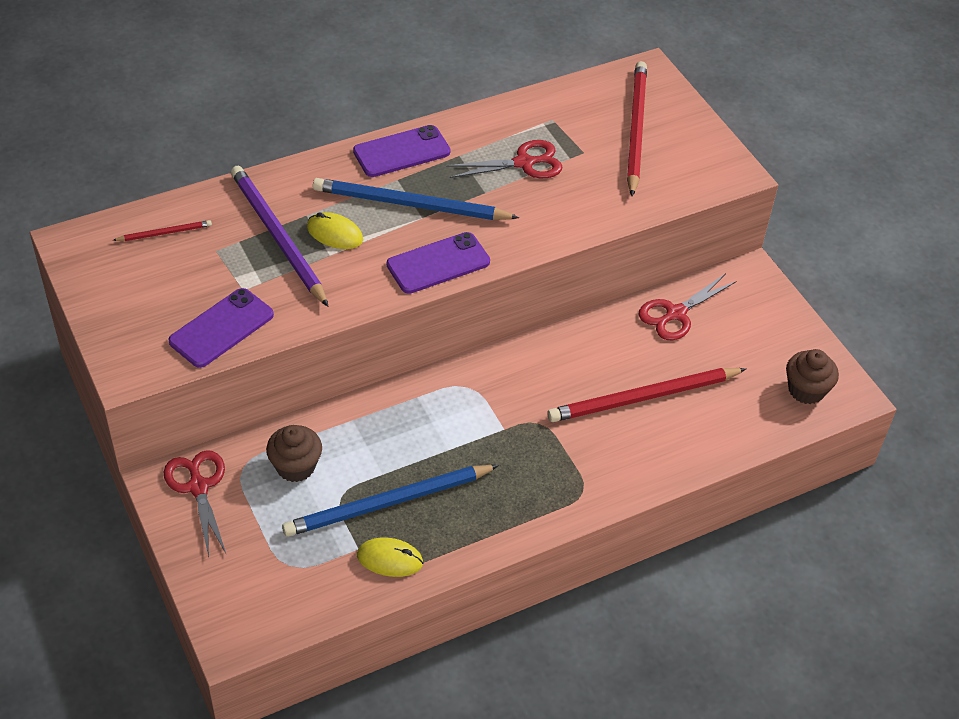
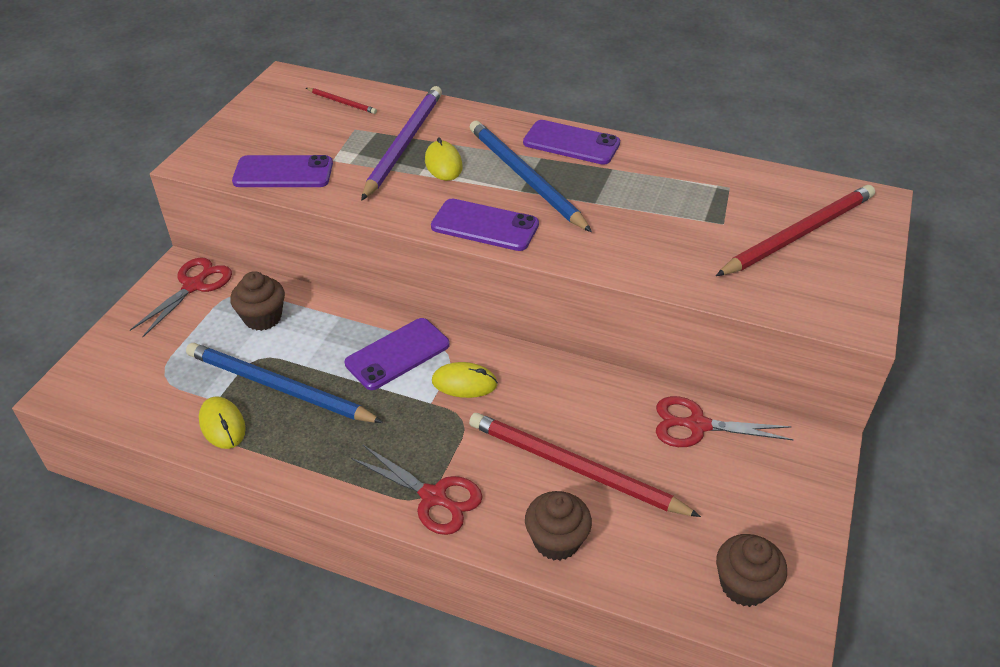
camera: 50 degrees right, 5 degrees down
red scissors [446,140,563,178] -> red scissors moved to [351,445,483,535]
none -> purple phone [345,318,450,390]
none -> yellow mouse [432,362,498,398]
none -> brown cupcake [525,491,592,561]

